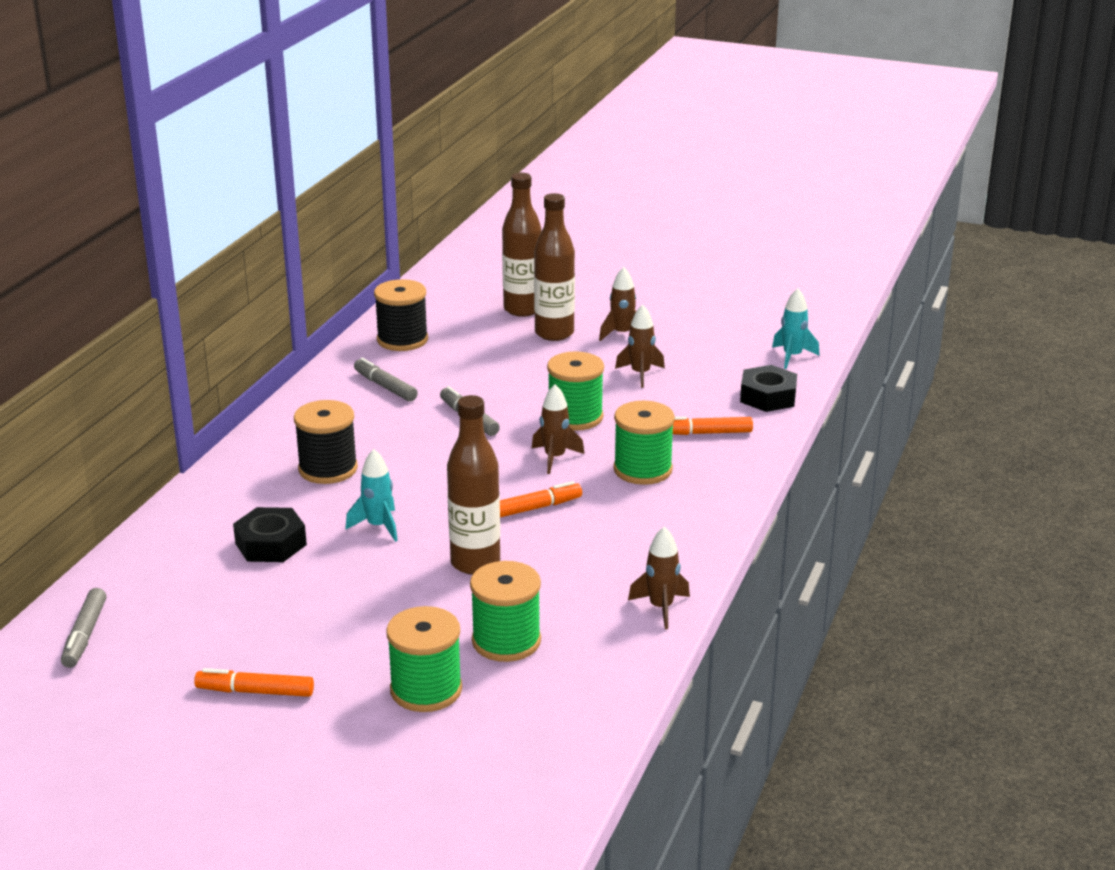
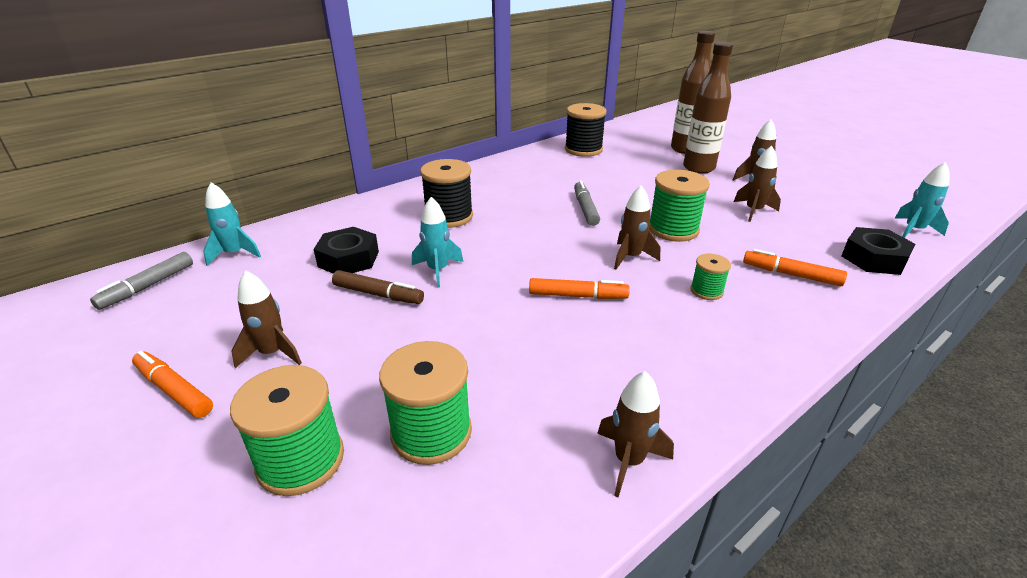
camera: 30 degrees right, 5 degrees up
grey marker [354,358,418,402] -> none
brown bottle [447,395,500,575] -> none
green spool [613,401,675,485] -> green spool [690,253,731,300], size x0.54
none -> turquoise rocket [203,182,261,266]
none -> brown rocket [231,271,302,368]
none -> brown marker [332,270,424,304]

